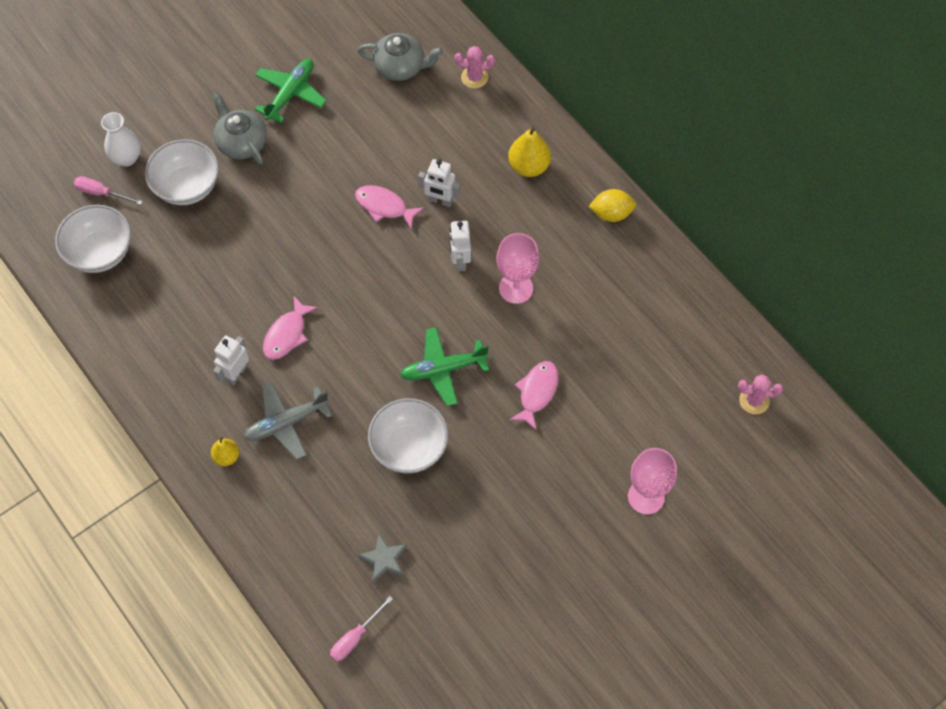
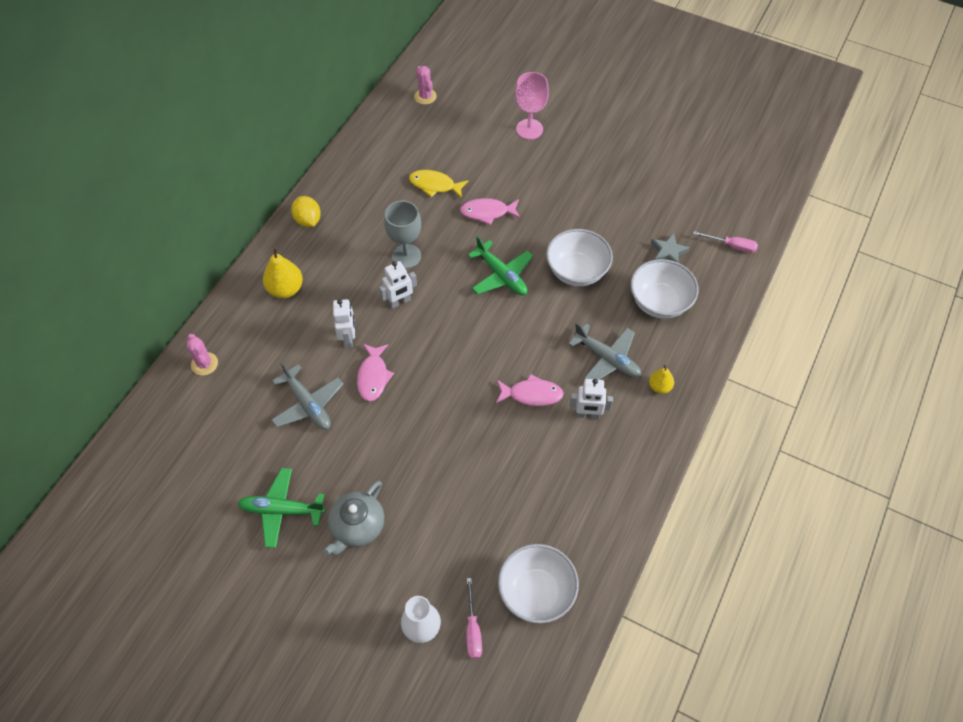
camera: 115 degrees left, 5 degrees down
white bowl [145,139,219,205] -> white bowl moved to [630,259,698,319]
grey teapot [357,33,443,81] -> none
pink goblet [496,233,539,304] -> grey goblet [384,201,421,268]
none -> grey plane [271,362,343,430]
none -> yellow fish [409,170,469,198]

